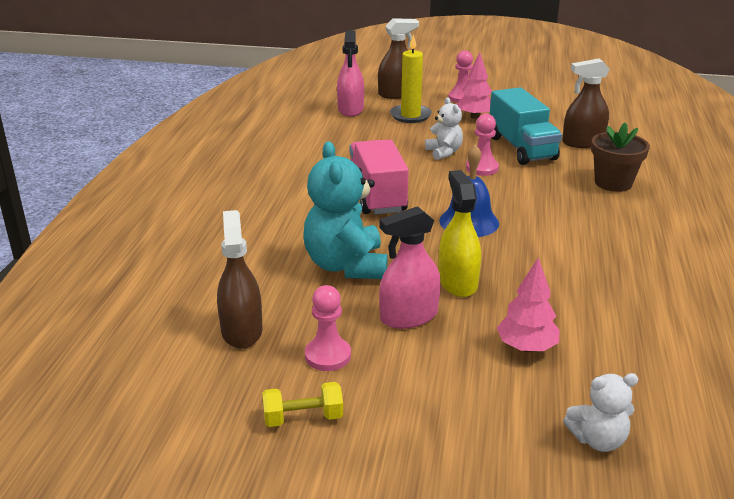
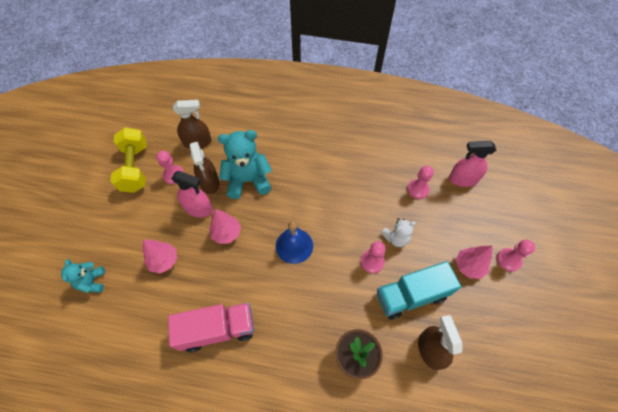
camera: 90 degrees right, 30 degrees up
yellow dumbbell [262,382,343,427] -> yellow dumbbell [111,127,147,193], size x1.93
pink truck [350,140,409,215] -> pink truck moved to [168,303,254,353]
brown spray bottle [378,18,419,99] -> brown spray bottle moved to [189,141,219,194]
pink spray bottle [379,206,441,329] -> pink spray bottle turned 135 degrees clockwise [171,171,213,218]
yellow candle [390,34,432,123] -> none
yellow spray bottle [438,170,481,297] -> pink tree [209,209,241,244]
white teddy bear [563,373,639,452] -> turquoise teddy bear [61,259,105,293]
none -> pink pawn [407,166,434,199]

